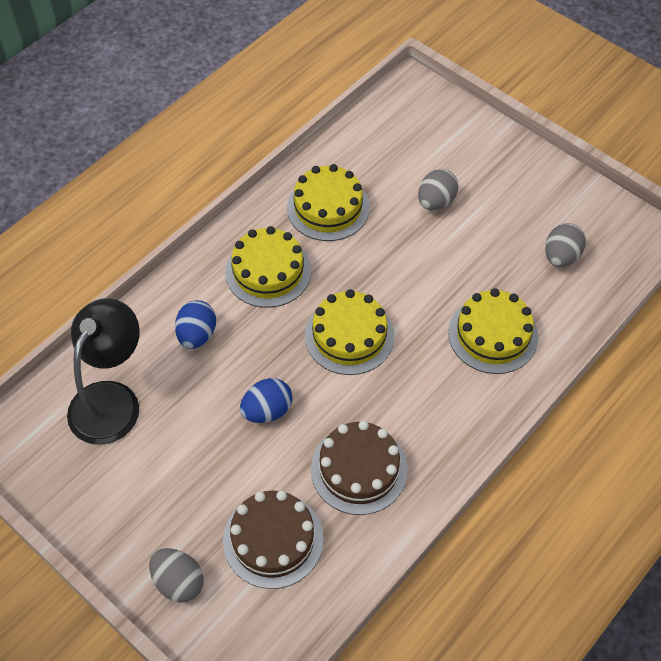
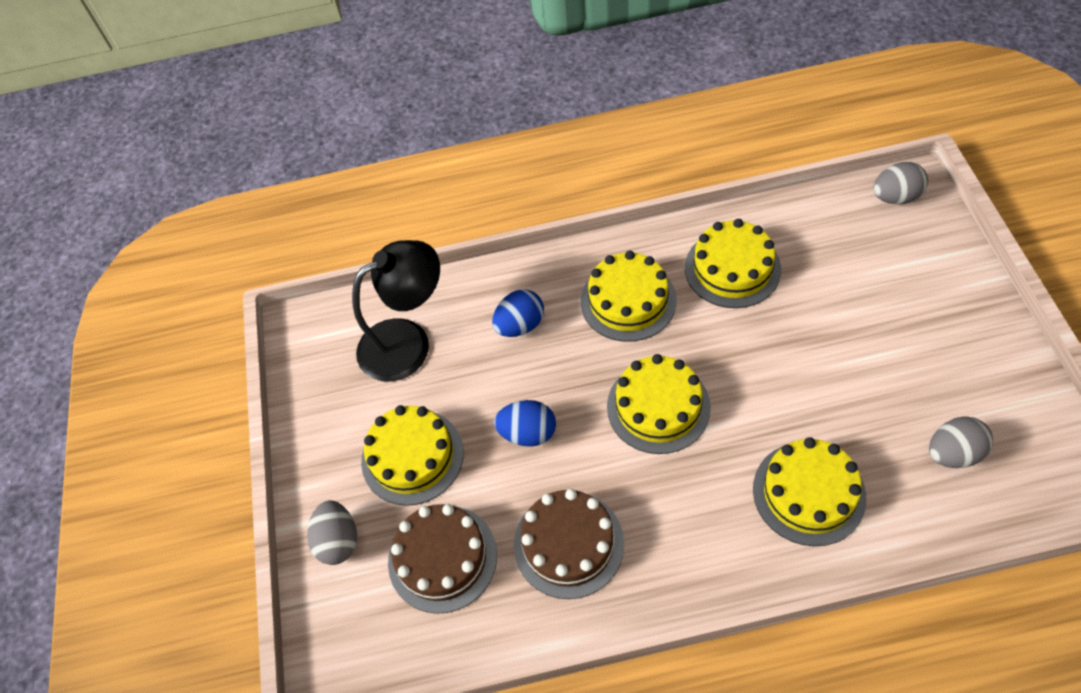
camera: 45 degrees right, 0 degrees up
grey egg [418,169,458,210] -> grey egg moved to [874,162,928,204]
none -> yellow cake [361,405,464,506]

